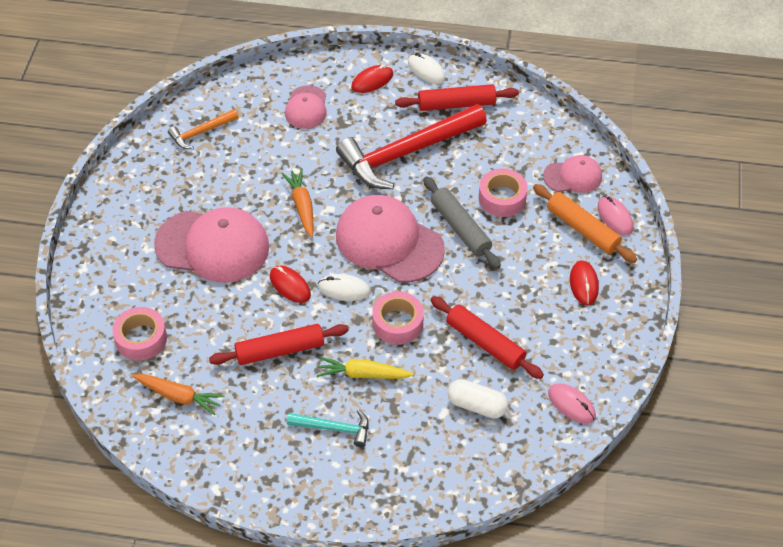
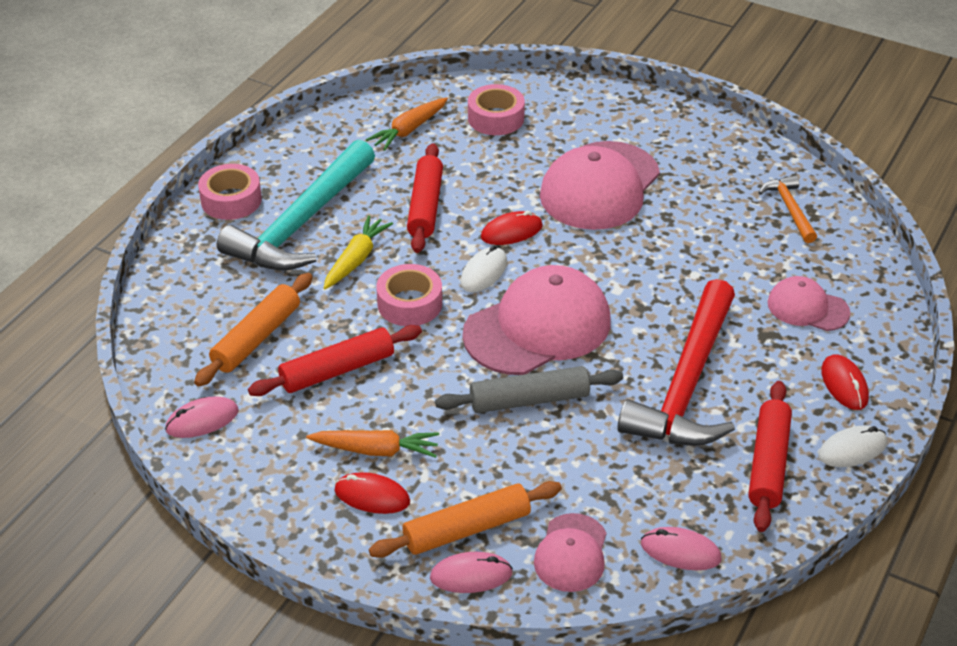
camera: 110 degrees right, 10 degrees down
orange carrot [282,169,314,238] -> orange carrot moved to [306,430,439,458]
turquoise hammer [287,410,368,447] -> turquoise hammer [217,140,375,271], size x2.13
red hammer [336,104,487,189] -> red hammer turned 150 degrees counterclockwise [618,279,735,446]
white capsule [448,379,508,419] -> orange rolling pin [194,273,312,387]
pink tape [479,168,528,217] -> pink tape moved to [198,164,262,220]
none -> pink mouse [641,527,722,570]

